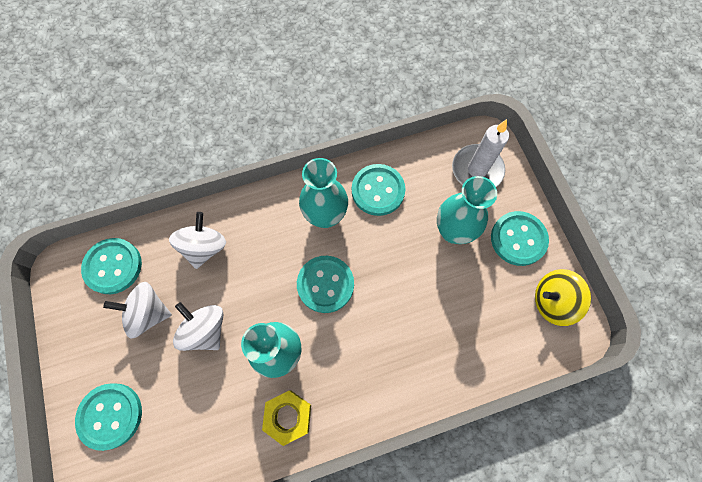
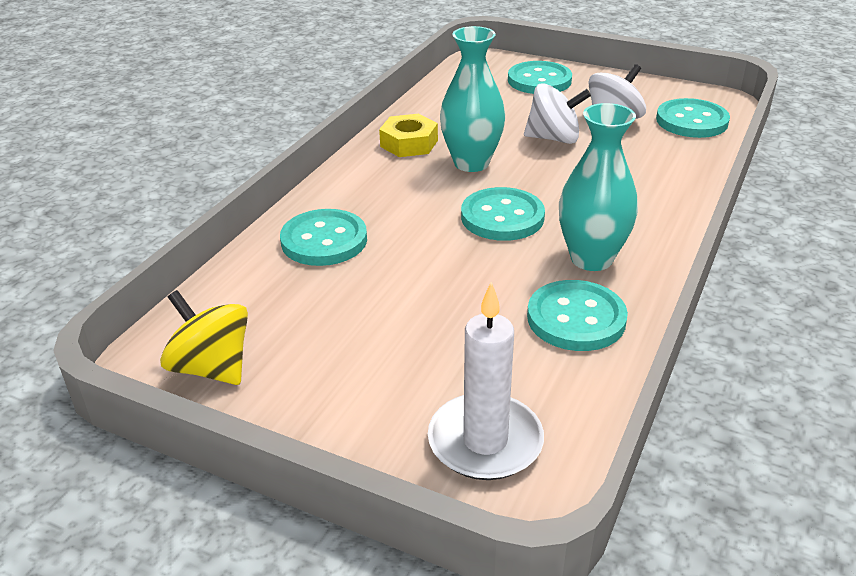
camera: 135 degrees right, 35 degrees down
white spinning top [169,212,226,269] -> none
turquoise vase [437,176,497,244] -> none
turquoise button [491,211,549,266] -> turquoise button moved to [280,209,367,266]
yellow spinning top [535,269,591,326] -> yellow spinning top turned 90 degrees counterclockwise [160,290,248,385]

